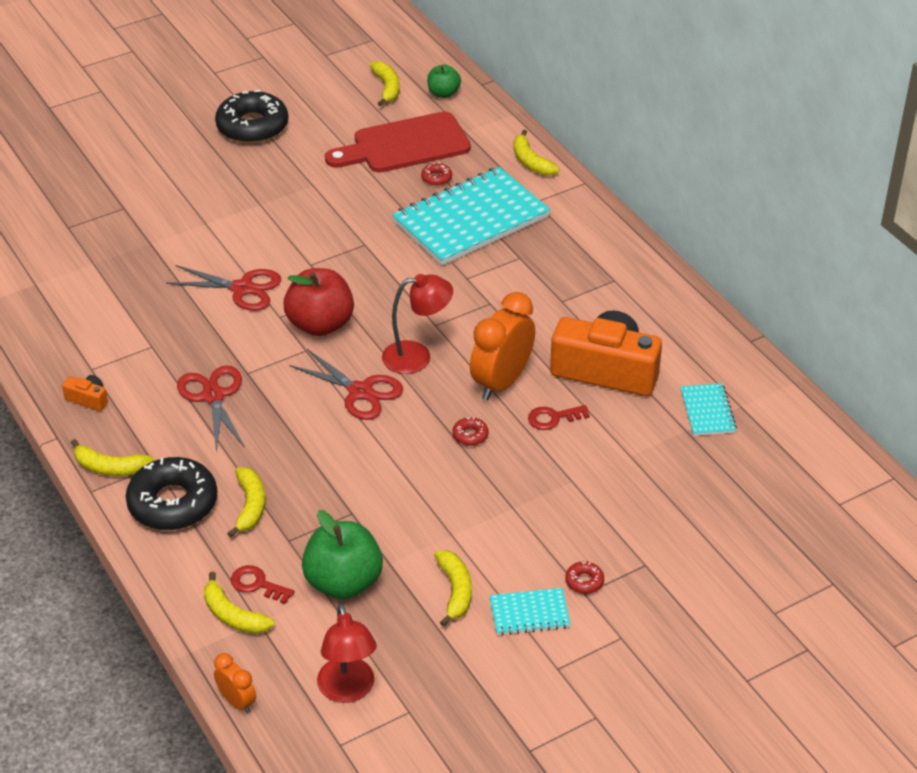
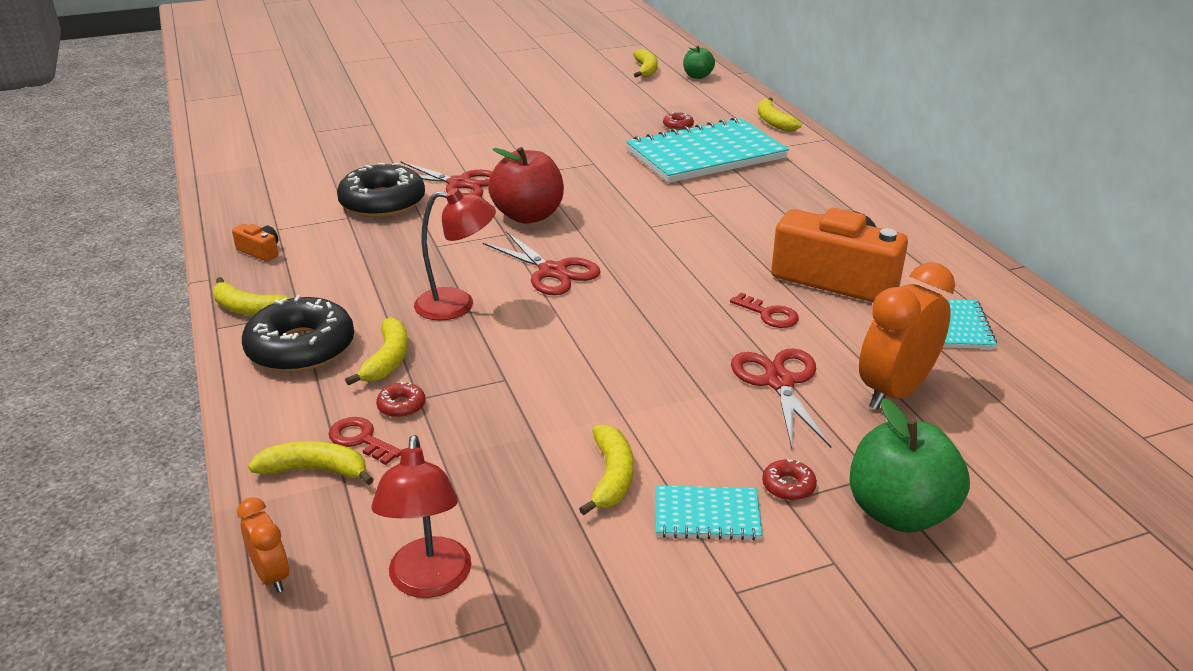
camera: 10 degrees right, 10 degrees down
red scissors [177,365,245,452] -> red scissors moved to [731,349,831,448]
yellow banana [204,572,275,634] -> yellow banana turned 135 degrees clockwise [248,441,374,485]
black donut [215,89,289,143] -> black donut moved to [337,163,425,218]
green apple [302,510,383,599] -> green apple moved to [849,398,970,533]
red cutting board [325,111,471,172] -> none
red lamp [382,274,453,374] -> red lamp moved to [414,188,496,320]
red donut [452,417,489,446] -> red donut moved to [376,382,425,418]
orange clock [470,292,535,400] -> orange clock moved to [859,262,955,410]
red key [528,405,590,430] -> red key turned 135 degrees counterclockwise [730,293,799,328]

